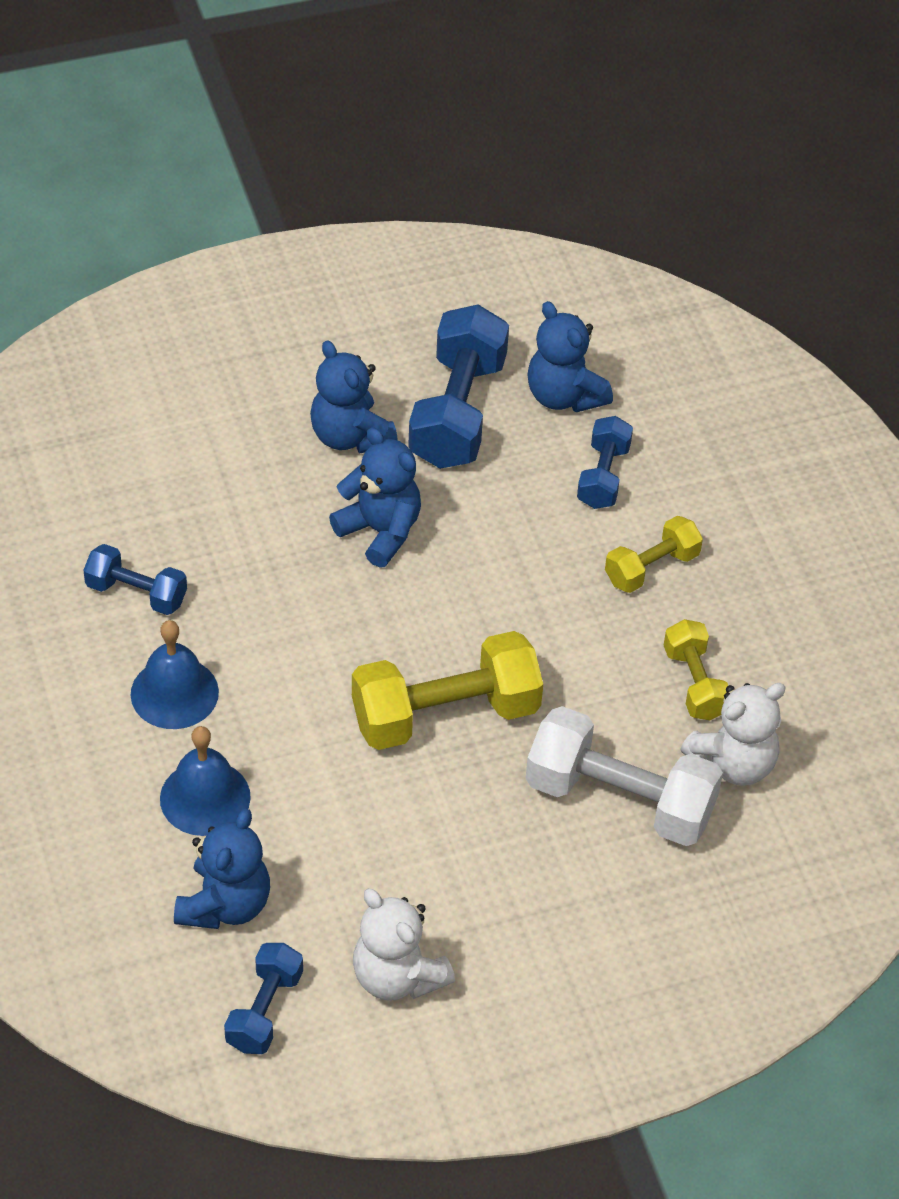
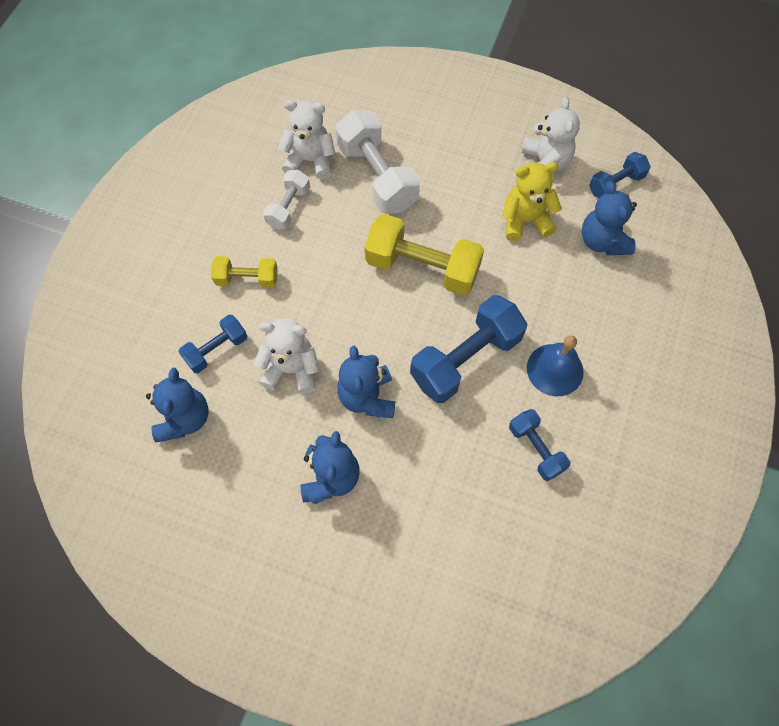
camera: 140 degrees left, 15 degrees up
blue bell [160,726,251,836] -> none
blue teddy bear [174,809,270,929] -> blue teddy bear turned 75 degrees counterclockwise [582,181,637,255]
blue dumbbell [408,305,509,469] -> blue dumbbell moved to [410,295,527,403]
yellow dumbbell [664,619,728,720] -> white dumbbell [263,170,310,229]
none -> white teddy bear [254,318,320,394]
none -> yellow teddy bear [502,162,562,241]

